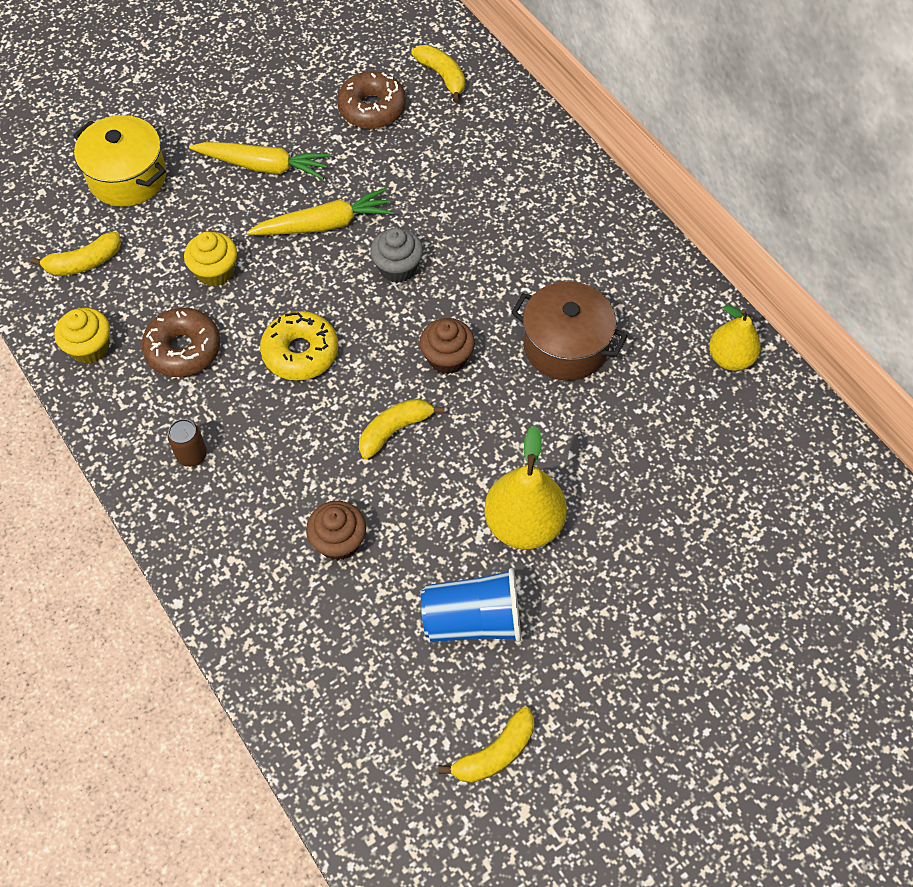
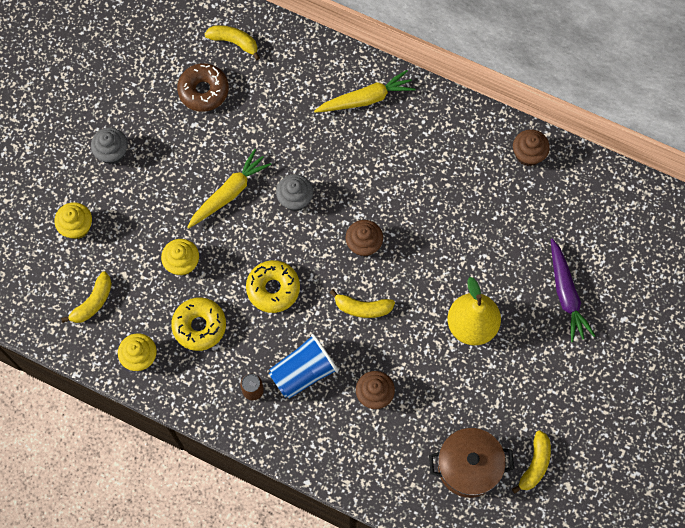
camera: 30 degrees left, 10 degrees up
yellow pot [73,115,167,207] -> yellow cupcake [54,202,92,239]
brown donut [141,308,220,377] -> yellow donut [171,297,226,351]
yellow carrot [189,142,331,179] -> yellow carrot moved to [314,70,416,113]
yellow banana [359,399,444,459] -> yellow banana turned 105 degrees counterclockwise [330,289,395,318]
blue cup [421,568,521,642] -> blue cup moved to [269,334,338,399]
brown pot [511,281,628,381] -> brown pot moved to [429,428,514,498]
yellow pear [709,305,761,371] -> brown cupcake [513,129,550,166]
none -> grey cupcake [91,128,128,164]
none -> purple carrot [551,239,595,342]

